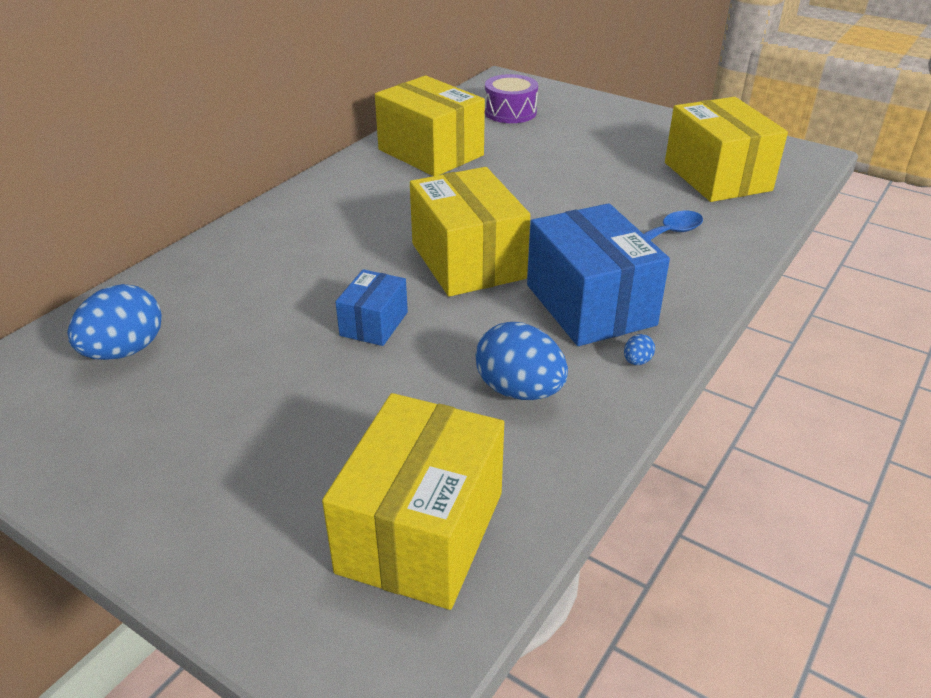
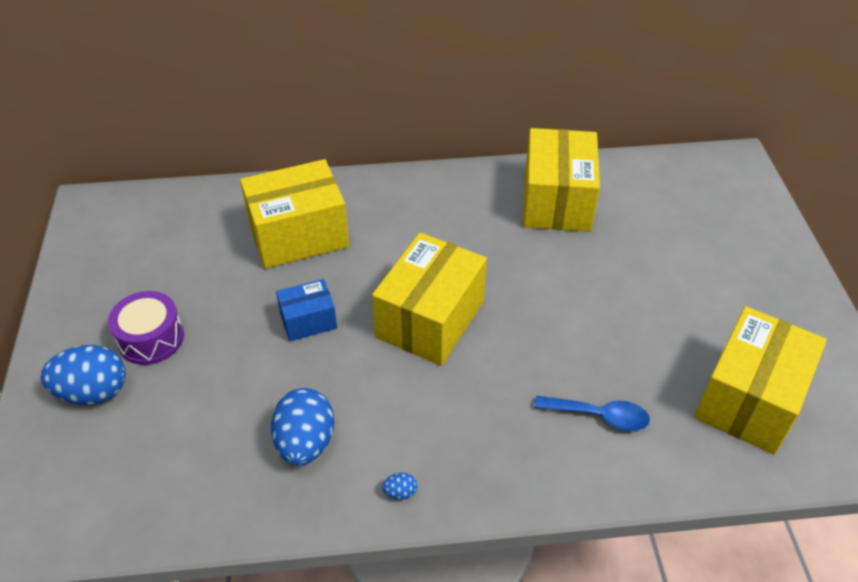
camera: 50 degrees right, 10 degrees up
blue egg [68,284,162,360] -> blue egg moved to [40,345,126,405]
yellow box [322,393,504,610] -> yellow box moved to [240,159,349,269]
purple drum [485,74,538,123] -> purple drum moved to [108,291,184,365]
blue box [527,203,670,346] -> none

